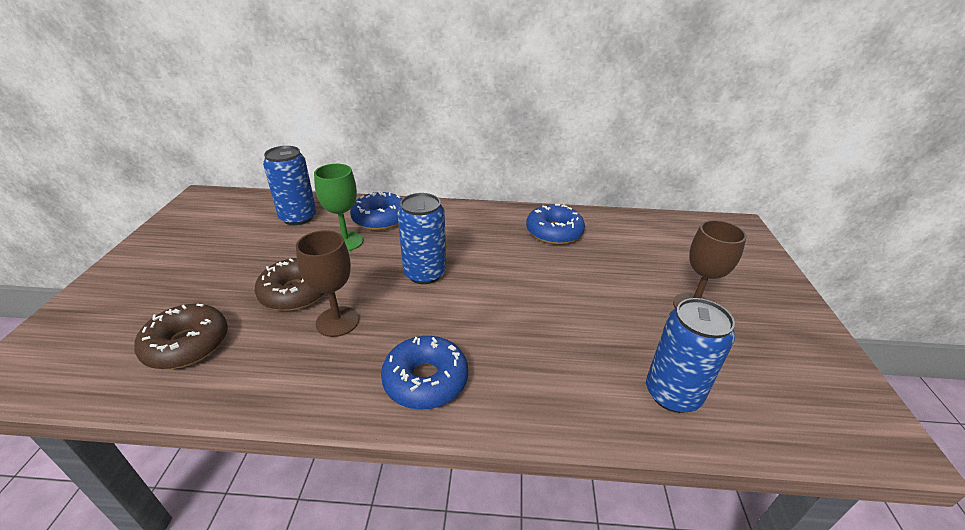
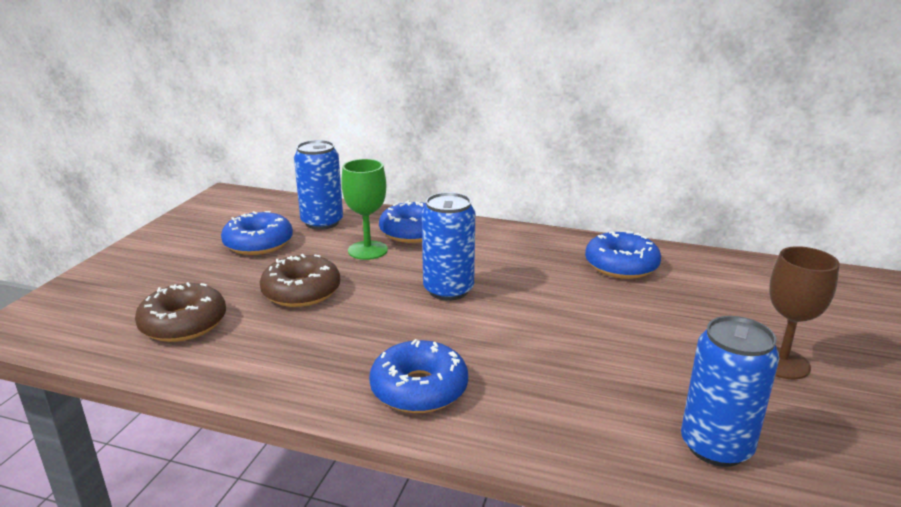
camera: 15 degrees right, 10 degrees down
brown goblet [296,230,359,337] -> none
none -> blue donut [221,211,293,255]

